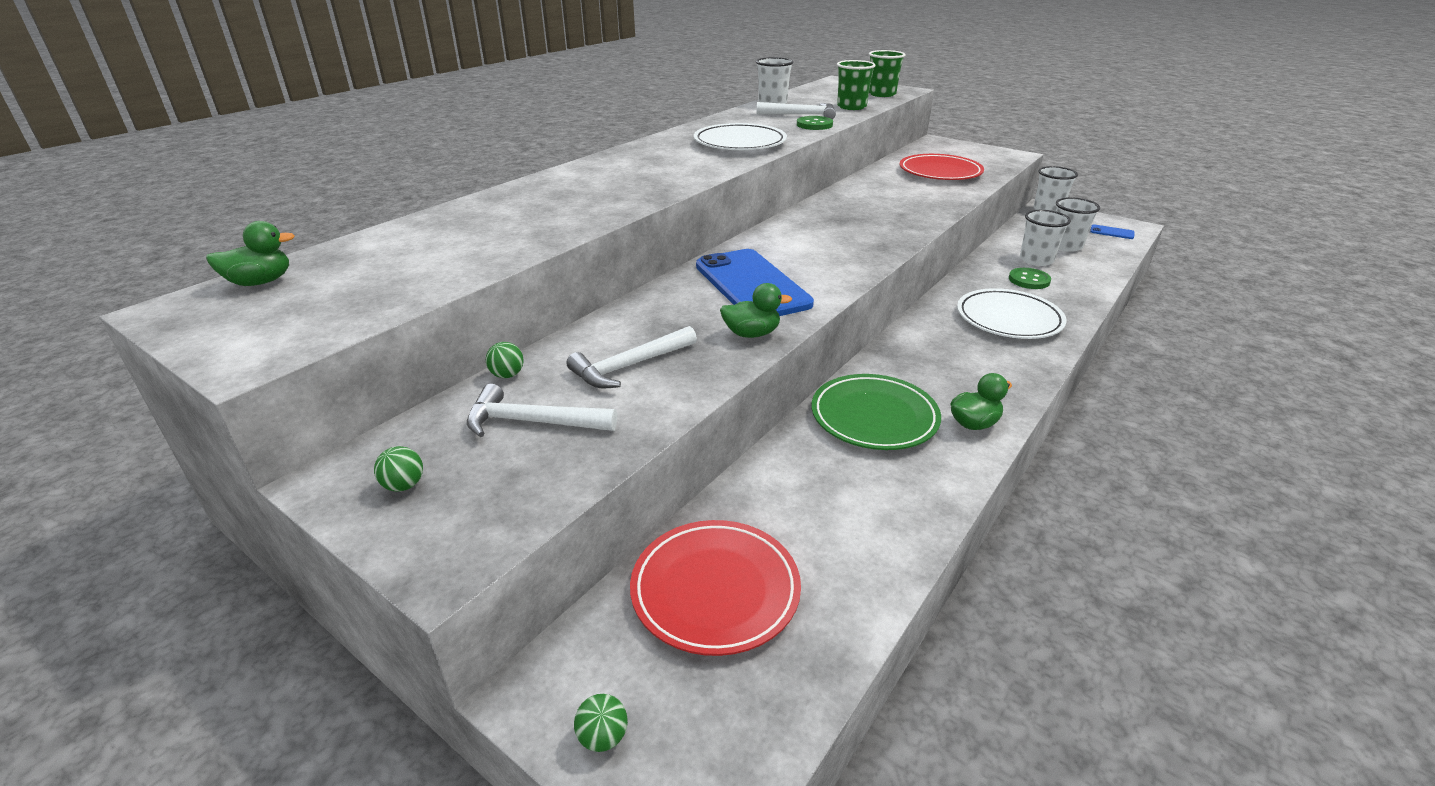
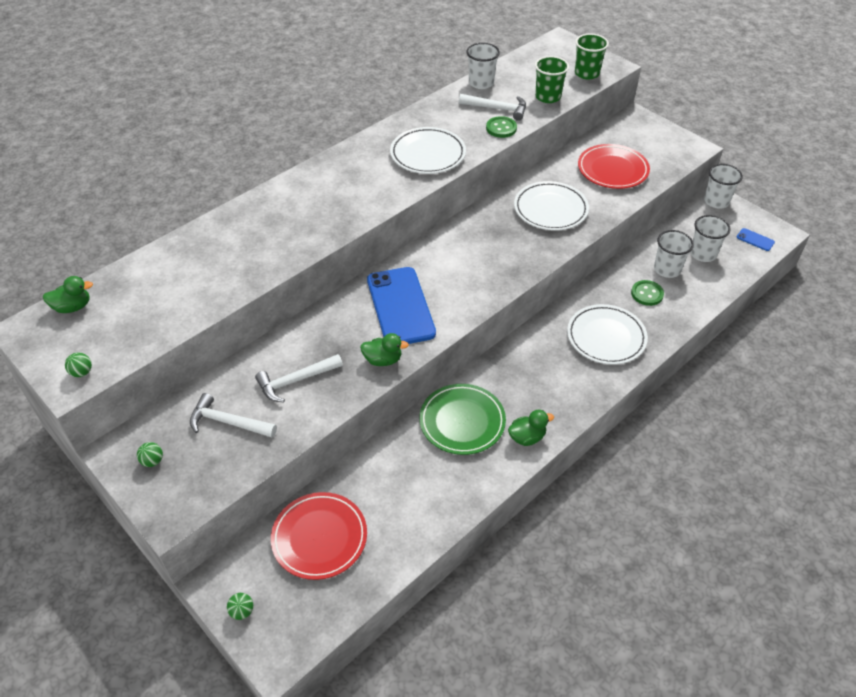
camera: 10 degrees right, 15 degrees up
green ball [486,342,524,378] -> green ball moved to [65,353,92,377]
none -> white plate [514,181,589,231]

